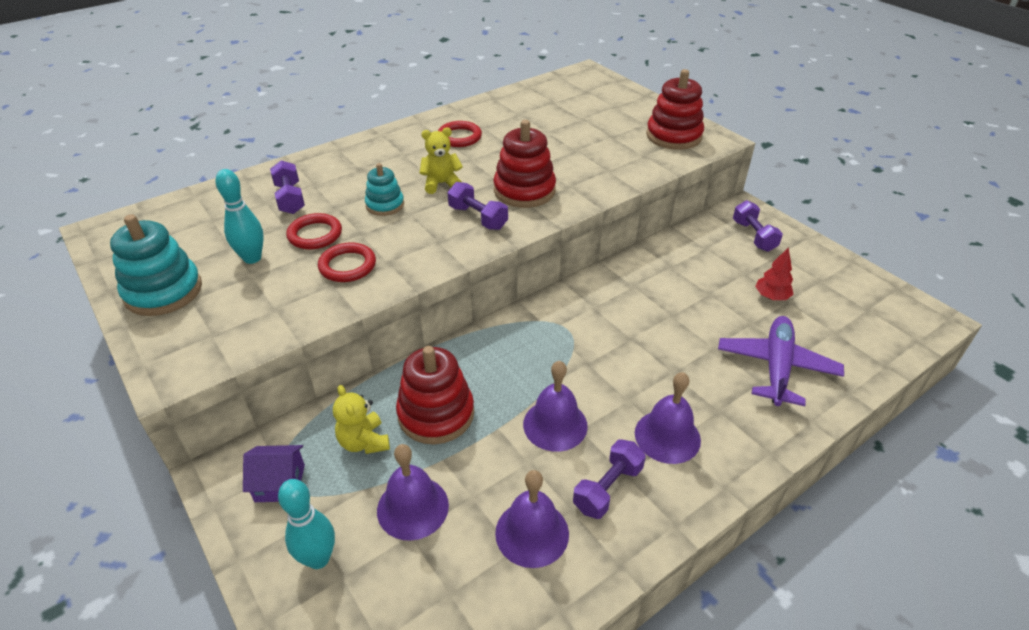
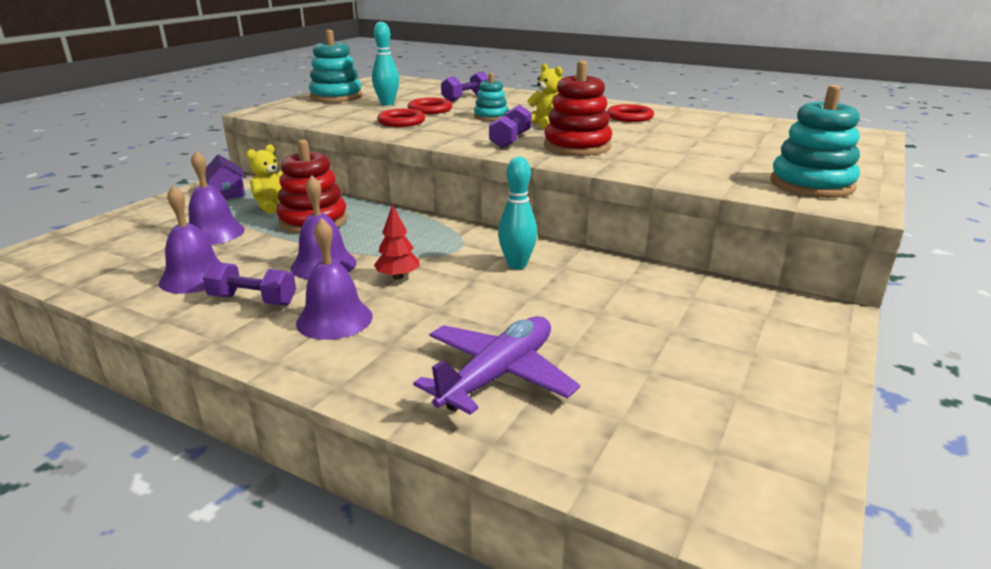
camera: 65 degrees right, 15 degrees down
turquoise bowling pin [278,479,335,569] -> turquoise bowling pin moved to [498,157,537,269]
red stacking toy [646,69,704,150] -> turquoise stacking toy [770,85,860,198]
purple plane [718,316,844,406] -> purple plane turned 45 degrees counterclockwise [413,316,580,415]
purple dumbbell [733,200,783,252] -> none
red tree [755,247,794,300] -> red tree moved to [374,204,419,280]

